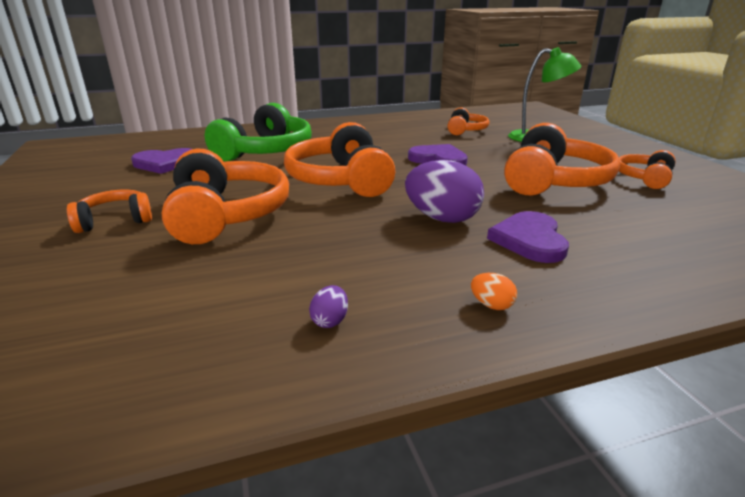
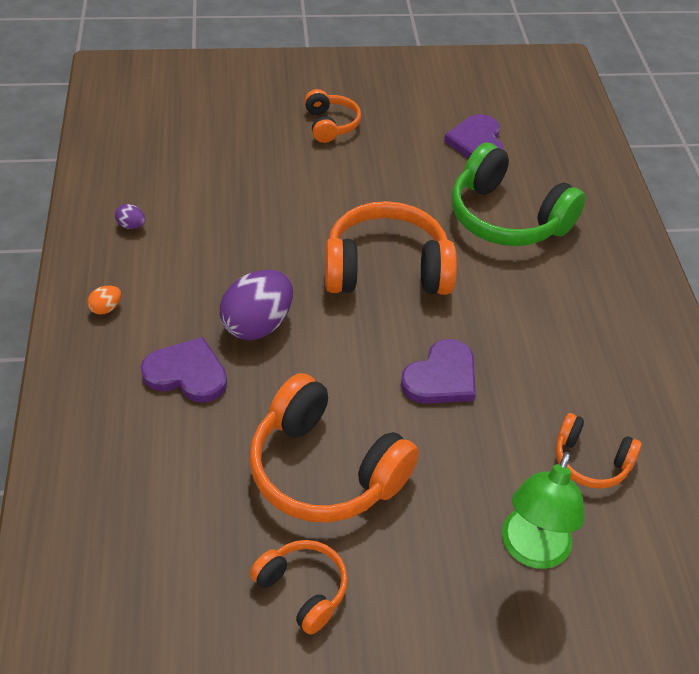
camera: 100 degrees right, 20 degrees up
orange headphones [162,148,289,244] -> none

